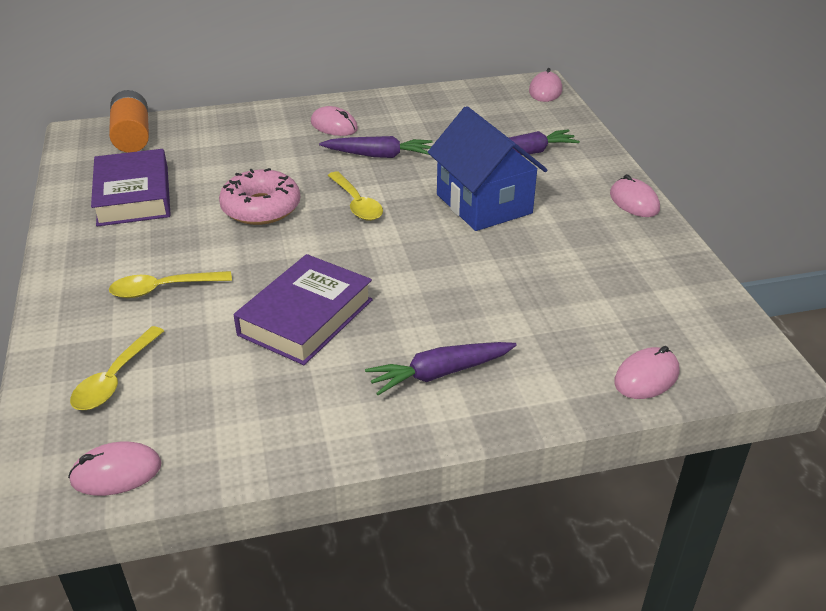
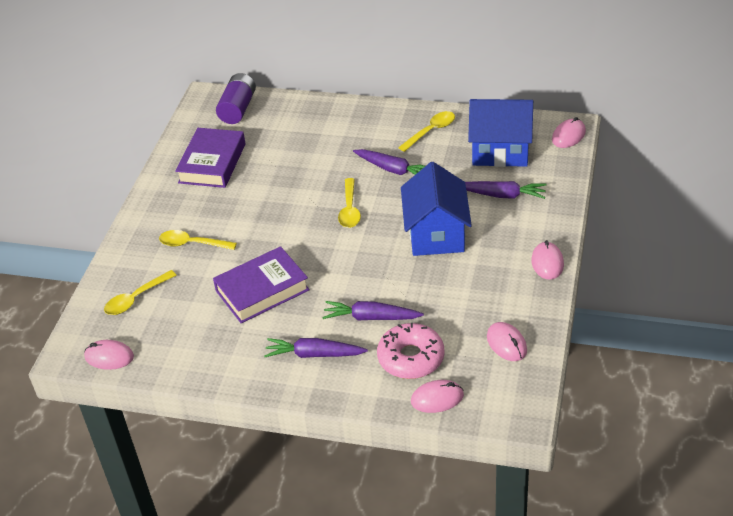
camera: 30 degrees right, 5 degrees up
orange battery [109,90,149,153] -> purple battery [216,73,256,124]
pink donut [219,168,300,225] -> pink donut moved to [377,323,445,379]
pink mouse [311,106,358,136] -> pink mouse moved to [487,322,527,361]
none -> purple carrot [322,301,424,320]
none -> yellow spoon [398,111,455,152]
none -> blue house [468,99,533,167]

